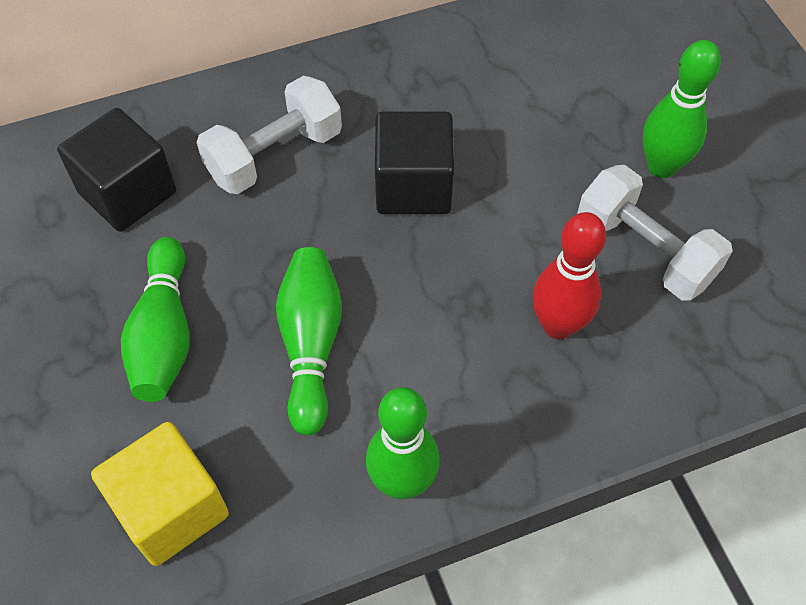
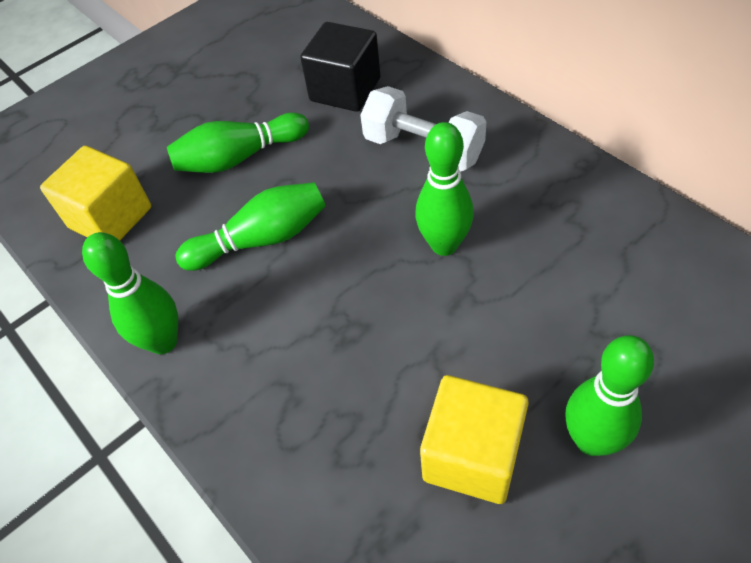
camera: 75 degrees right, 5 degrees down
black cube [375,112,454,214] -> green bowling pin [415,122,474,256]
red bowling pin [533,212,606,339] -> none
white dumbbell [577,165,733,301] -> yellow cube [420,375,529,504]

